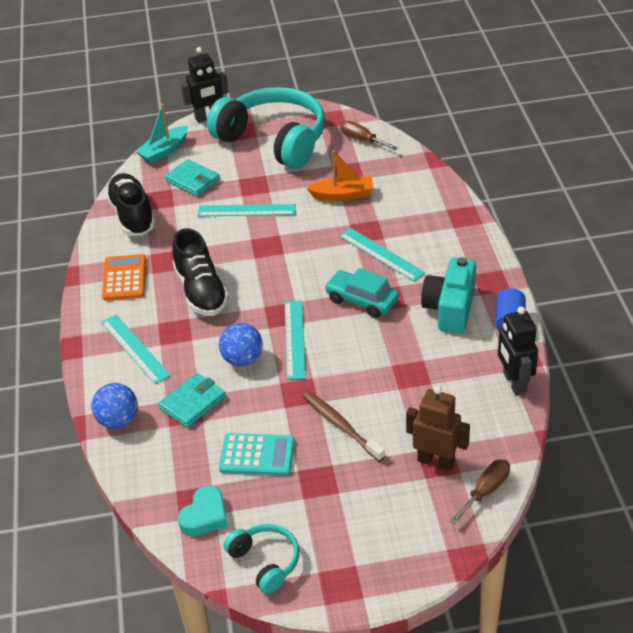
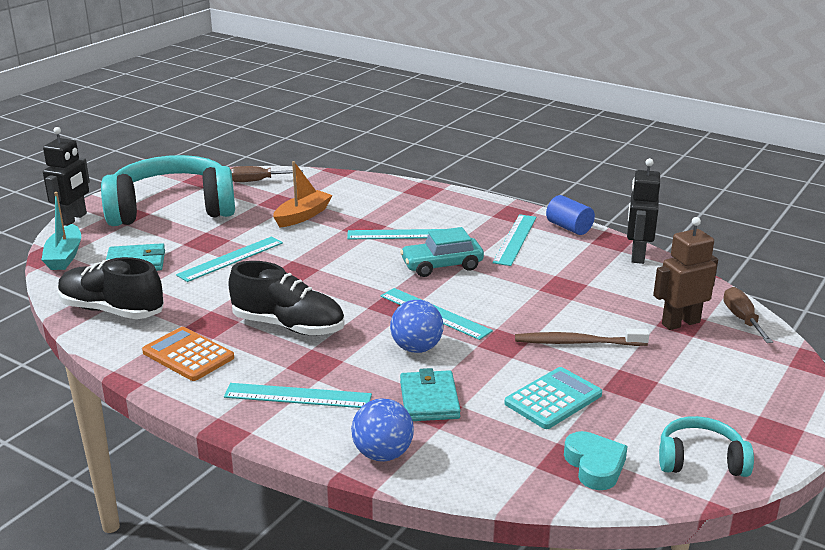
camera: 50 degrees left, 15 degrees down
turquoise camera [421,257,476,333] -> turquoise ruler [492,214,536,266]
black robot [498,306,538,395] -> black robot turned 75 degrees clockwise [627,158,660,264]

